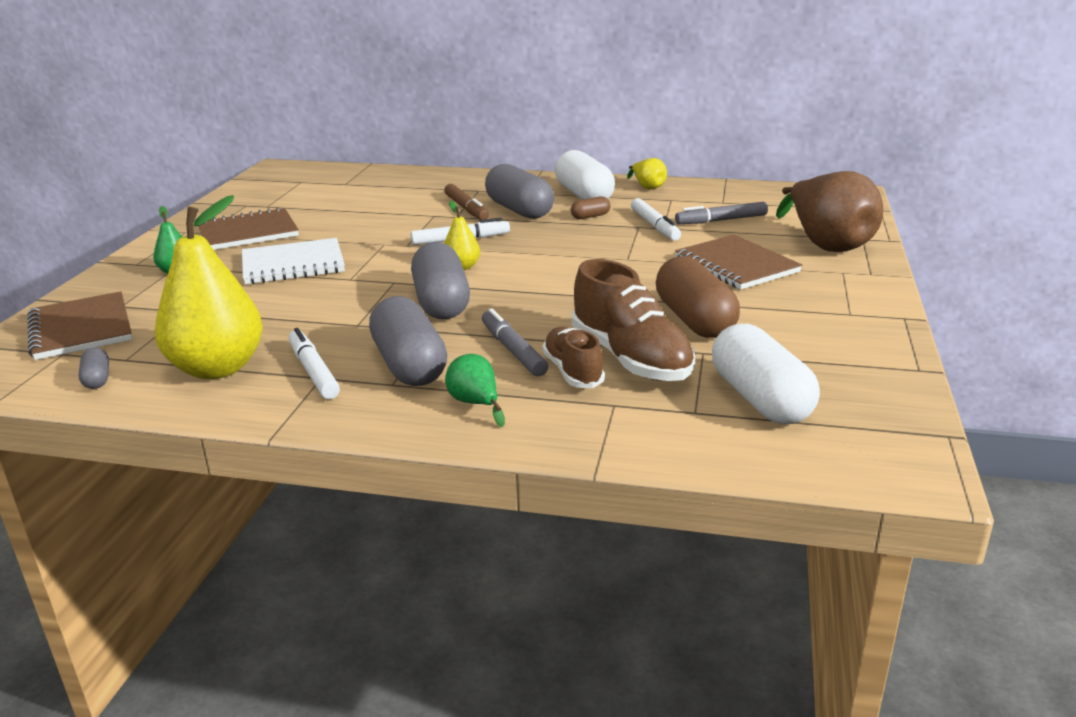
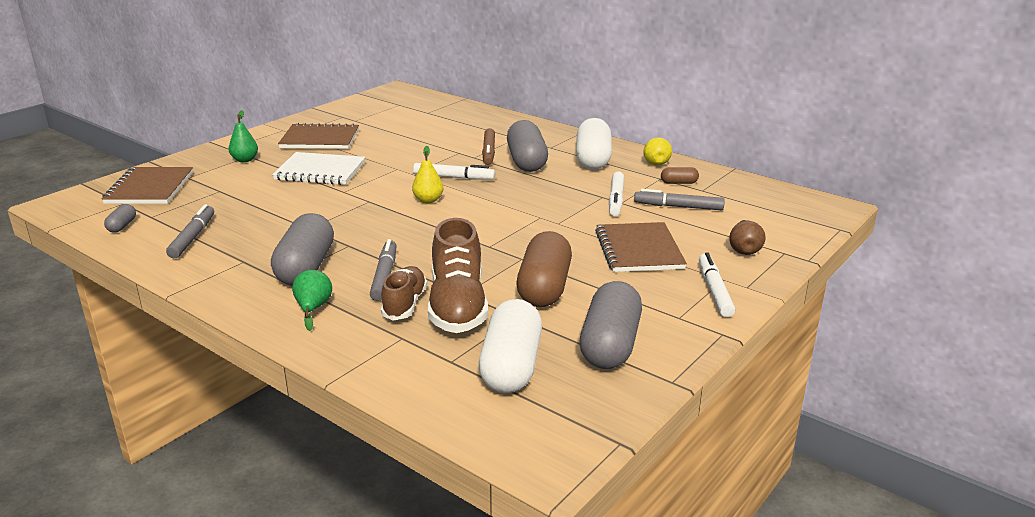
camera: 25 degrees right, 0 degrees up
yellow pear [155,195,263,379] -> grey marker [166,204,214,258]
white marker [289,328,340,399] -> white marker moved to [699,252,735,317]
grey capsule [411,242,470,319] -> grey capsule moved to [580,281,642,369]
brown capsule [571,196,611,219] -> brown capsule moved to [661,167,699,184]
brown pear [776,171,883,252] -> brown pear [729,220,766,255], size x0.46

